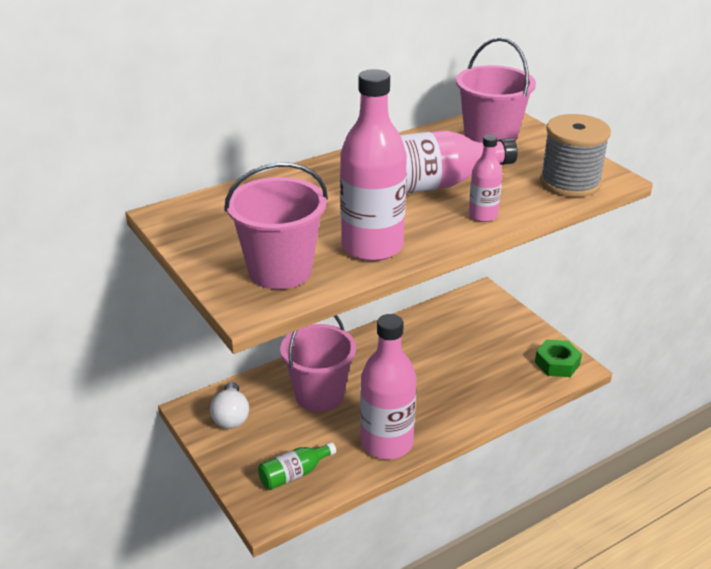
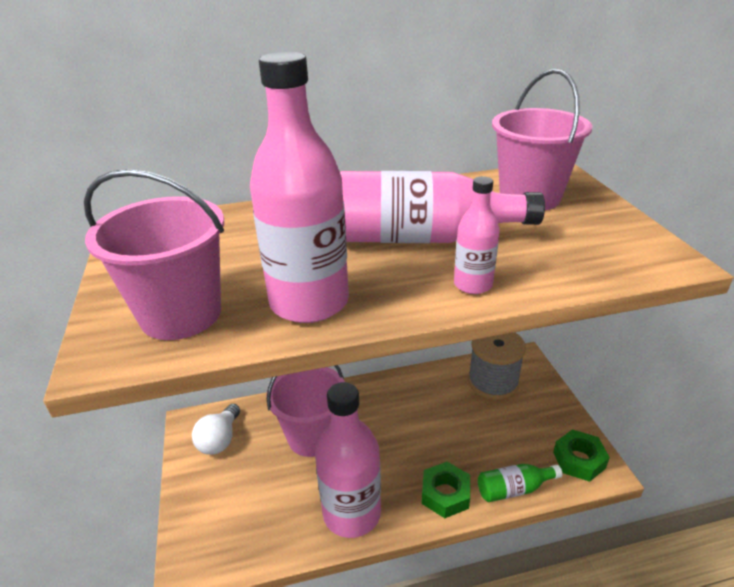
camera: 20 degrees right, 0 degrees up
green bottle [258,442,336,490] -> green bottle moved to [478,464,563,502]
grey spool [540,114,611,197] -> grey spool moved to [468,332,526,400]
none -> green nut [422,462,470,518]

